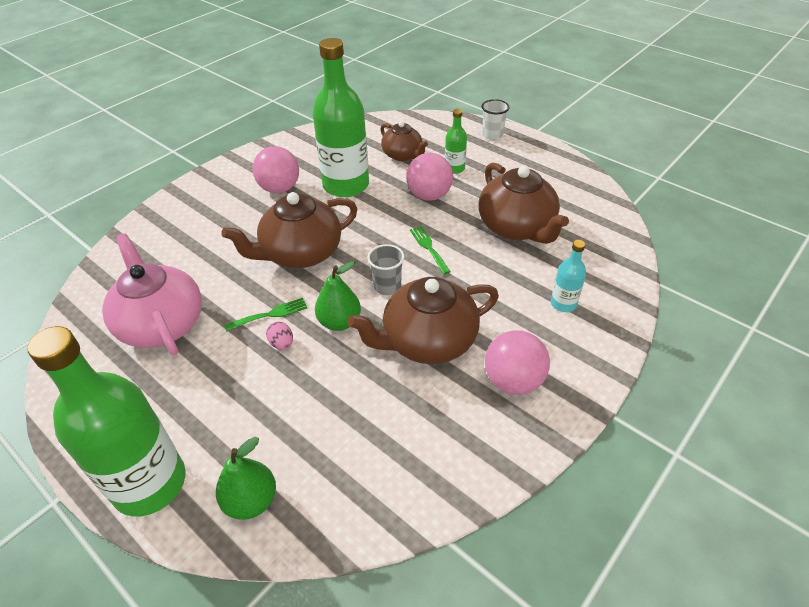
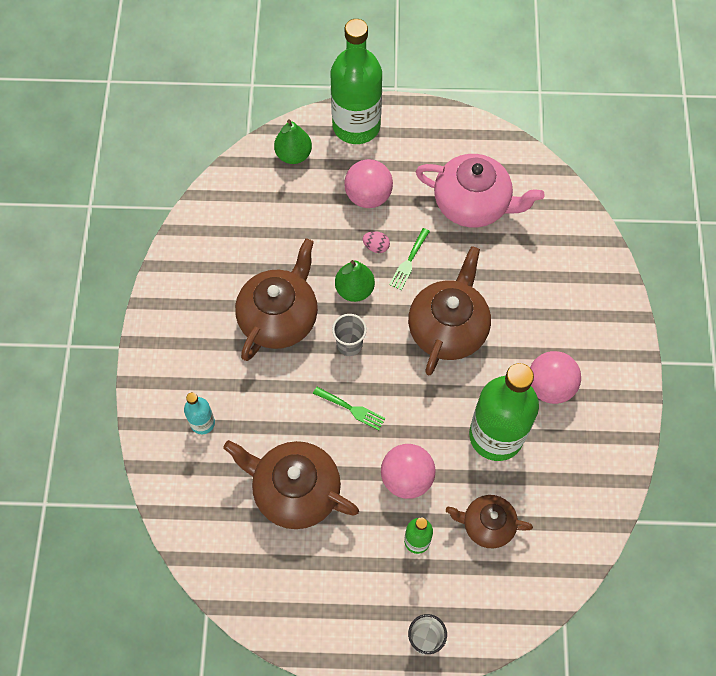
camera: 140 degrees right, 20 degrees up
pink ball [485,330,550,395] -> pink ball moved to [344,159,393,208]

